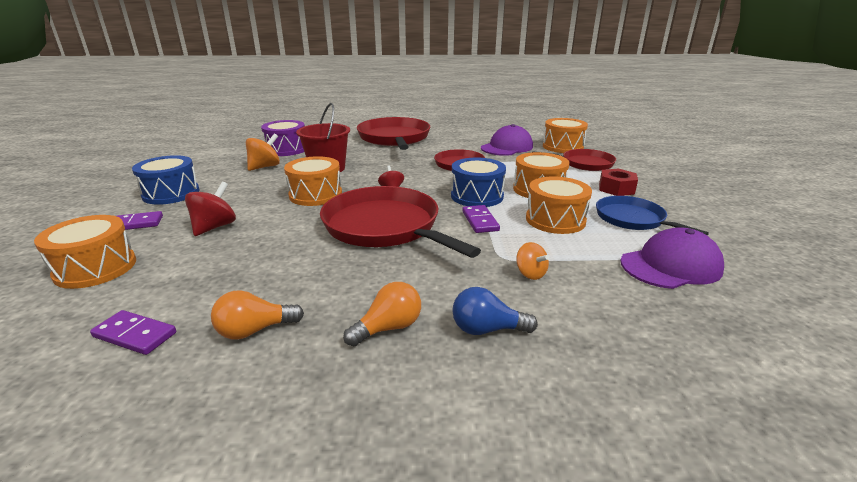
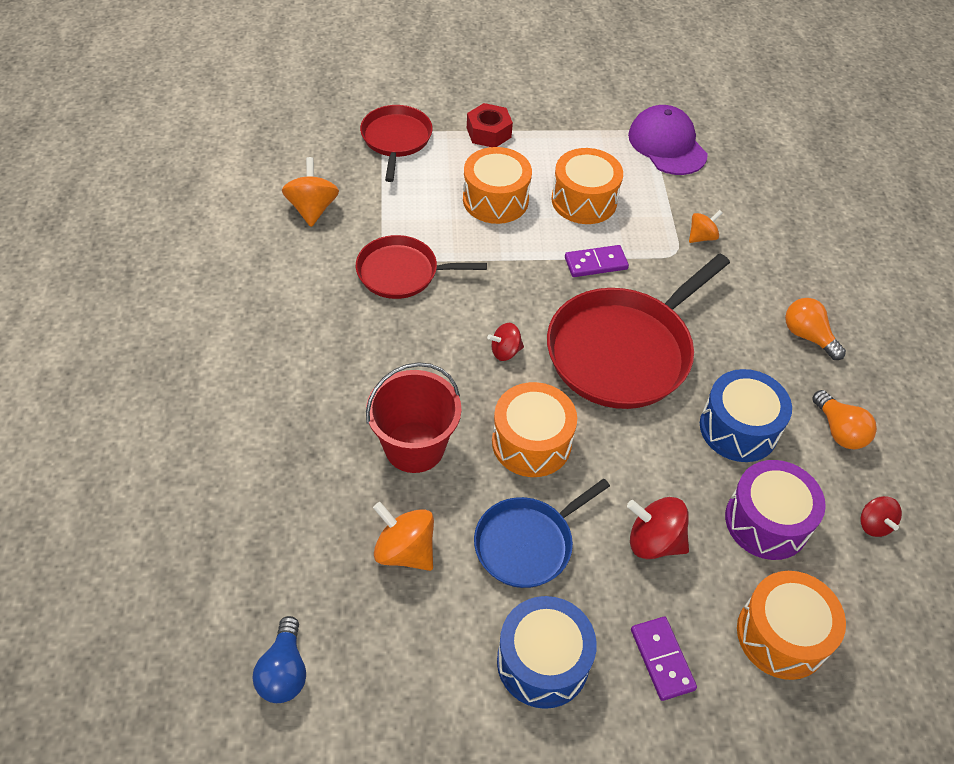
camera: 95 degrees left, 25 degrees up
purple domino [90,310,176,355] -> red spinning top [860,496,902,537]
purple drum [261,120,305,156] -> purple drum moved to [725,460,826,560]
red pan [357,117,430,150] -> none
blue drum [451,158,506,207] -> blue drum moved to [700,369,792,462]
blue light bulb [452,287,538,335] -> blue light bulb moved to [253,616,306,703]
purple cap [481,124,533,156] -> orange spinning top [282,157,339,227]
orange drum [543,118,588,153] -> none
blue pan [596,196,709,235] -> blue pan moved to [474,479,610,588]

